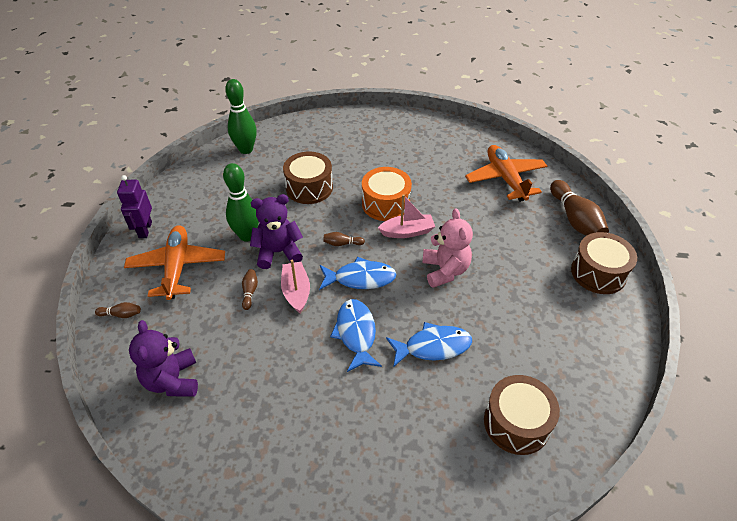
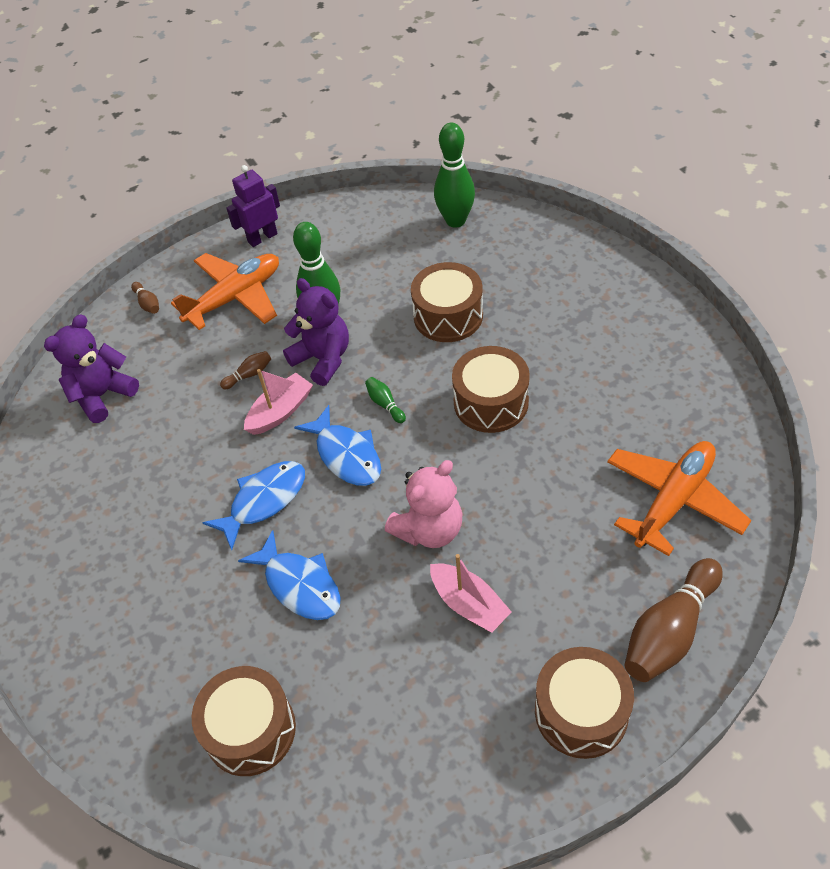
camera: 60 degrees right, 5 degrees up
brown bowling pin [323,232,365,246] -> green bowling pin [365,377,406,423]
orange drum [362,167,412,221] -> brown drum [452,346,530,433]
pink boat [378,194,435,238] -> pink boat moved to [430,554,512,633]

